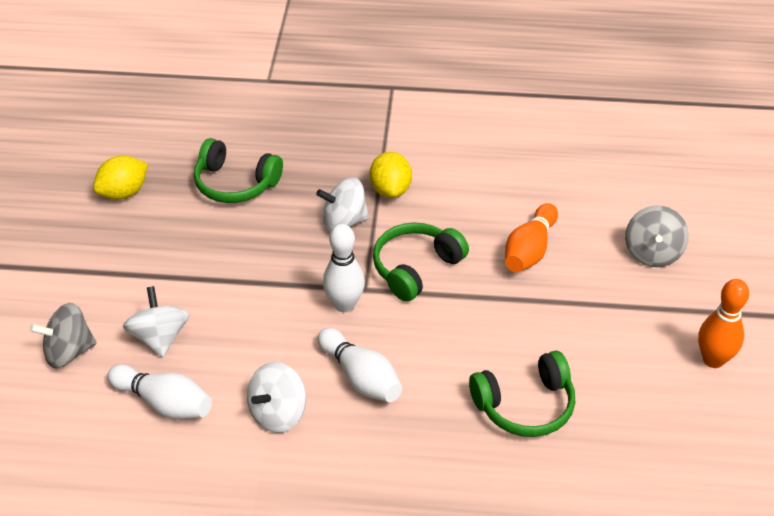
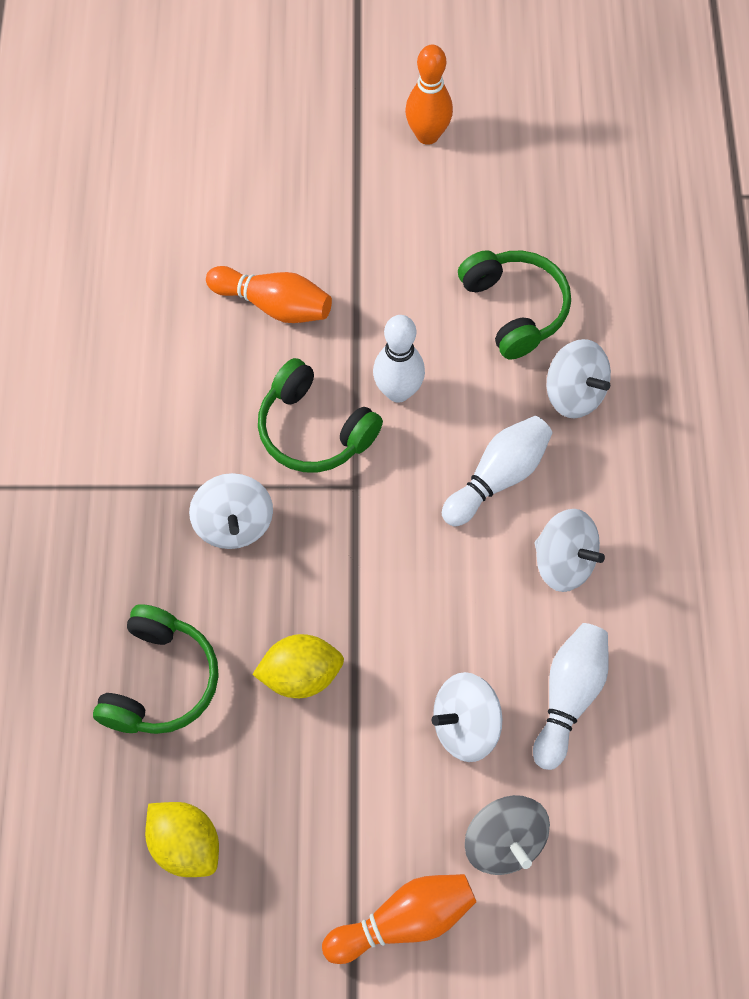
camera: 95 degrees left, 20 degrees up
white bowling pin [323,224,365,312] -> white bowling pin moved to [373,315,425,403]
yellow lemon [369,152,412,198] -> yellow lemon moved to [252,634,344,698]
grey spinning top [625,206,689,267] -> none
none -> orange bowling pin [322,874,476,964]
none -> white spinning top [547,339,611,419]

